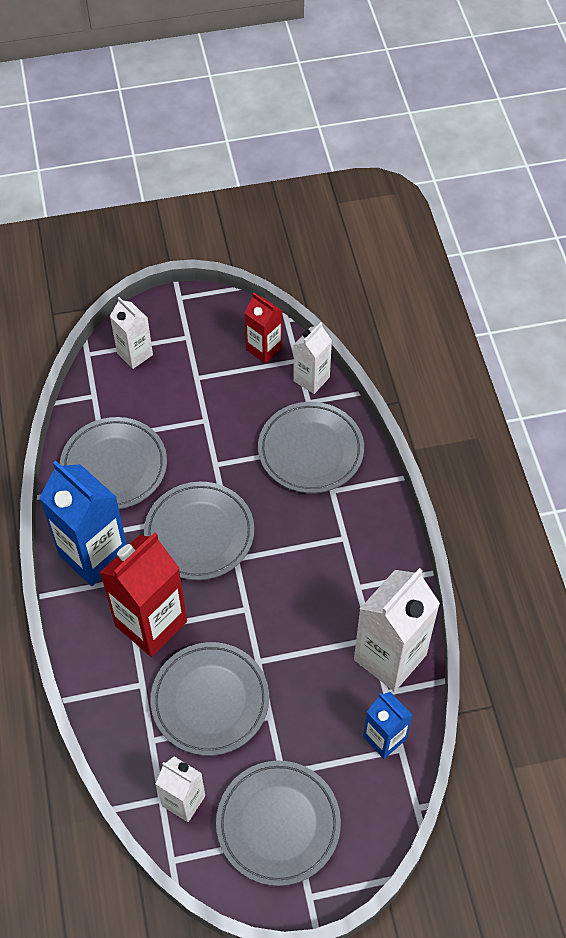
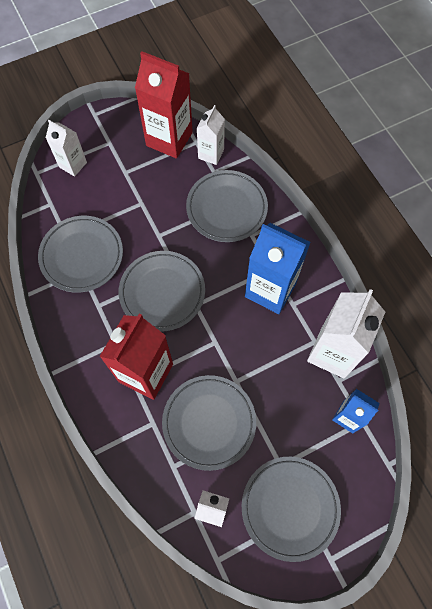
camera: 15 degrees left, 10 degrees up
blue carton [39,461,127,586] -> blue carton moved to [245,223,311,314]
red carton [244,292,282,364] -> red carton [135,51,193,158], size x1.76

